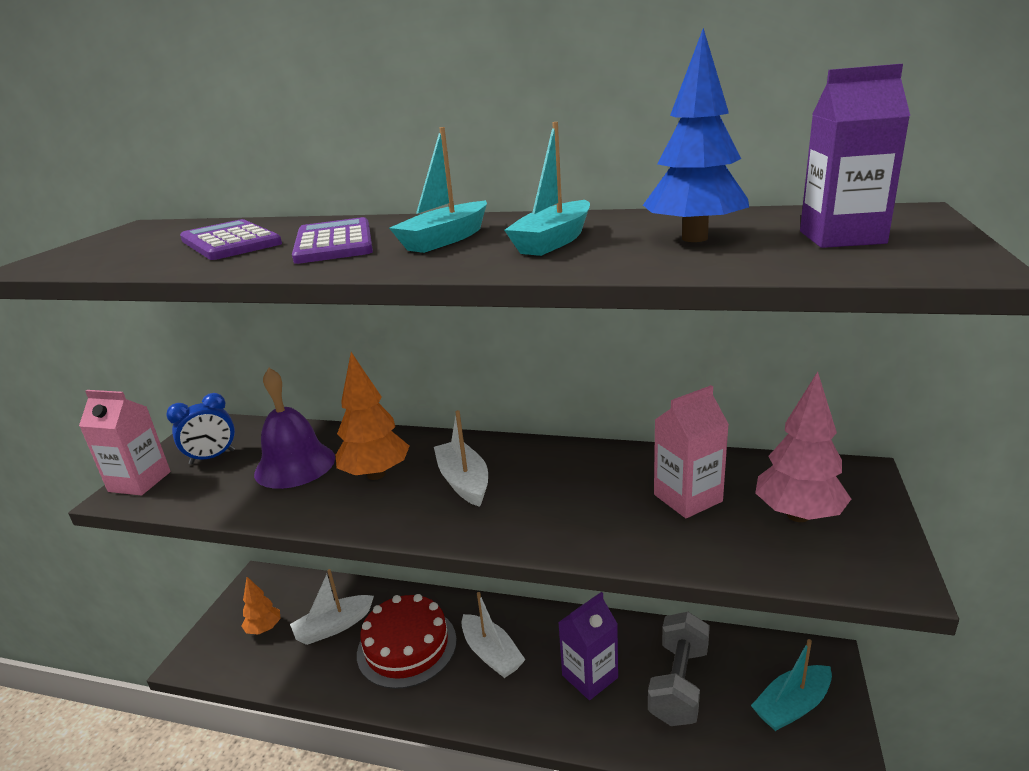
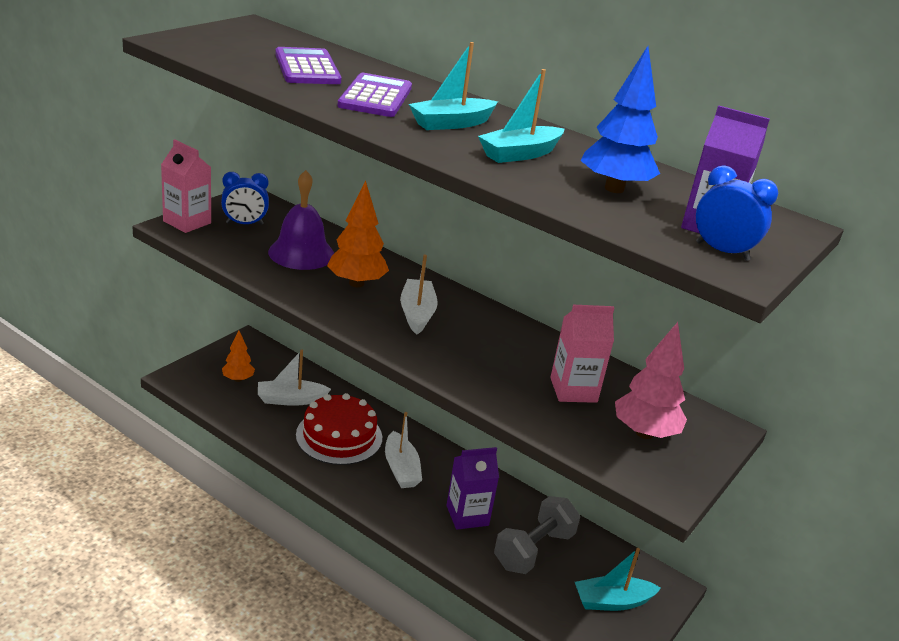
camera: 15 degrees right, 5 degrees up
none -> blue clock [696,165,778,261]

